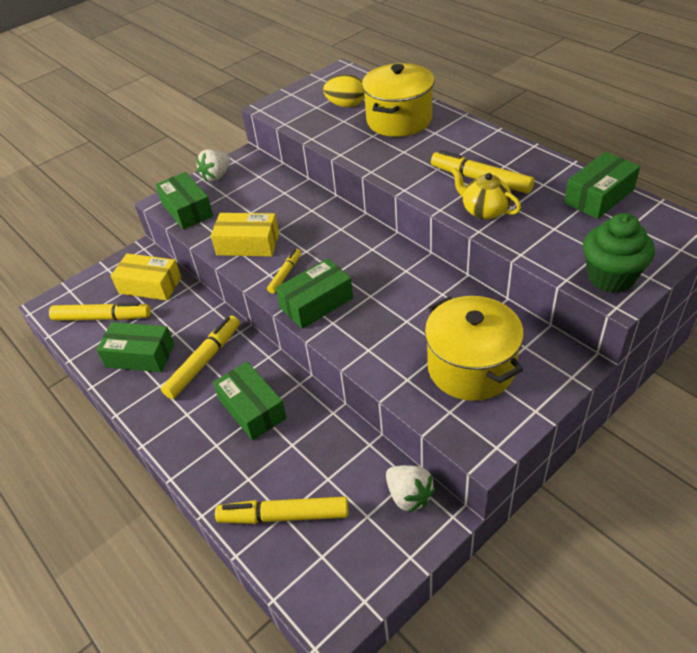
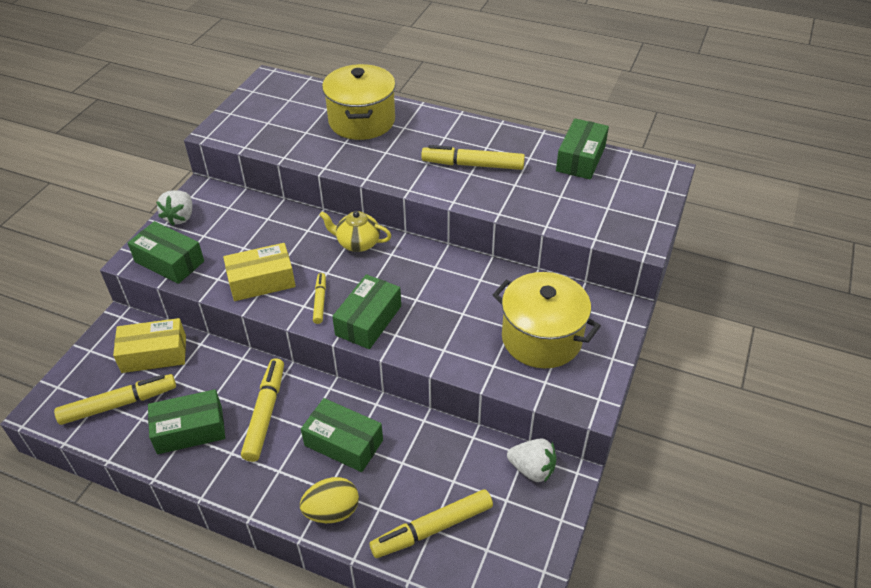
camera: 30 degrees left, 0 degrees up
yellow egg [323,74,365,107] -> yellow egg moved to [300,477,359,523]
yellow teapot [451,168,521,220] -> yellow teapot moved to [319,211,392,252]
green cupcake [583,213,655,293] -> none

